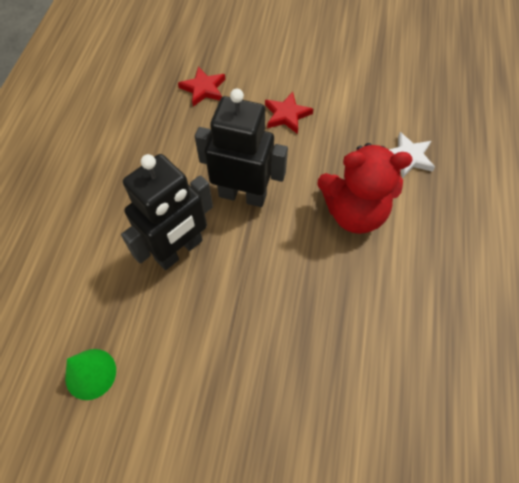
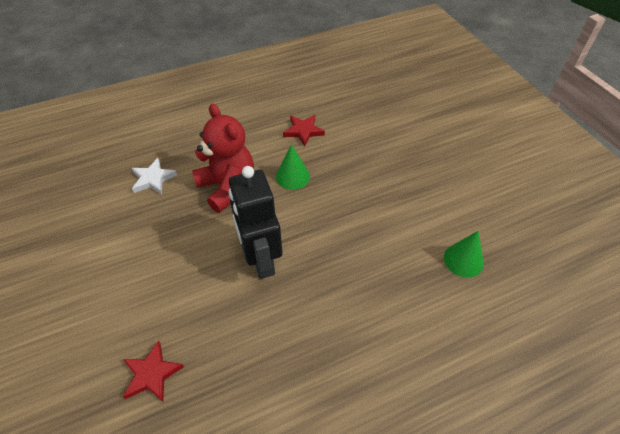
camera: 125 degrees left, 10 degrees down
black robot [121,154,213,270] -> none
red star [265,92,313,134] -> red star moved to [283,115,325,147]
none -> green cone [276,144,310,190]

